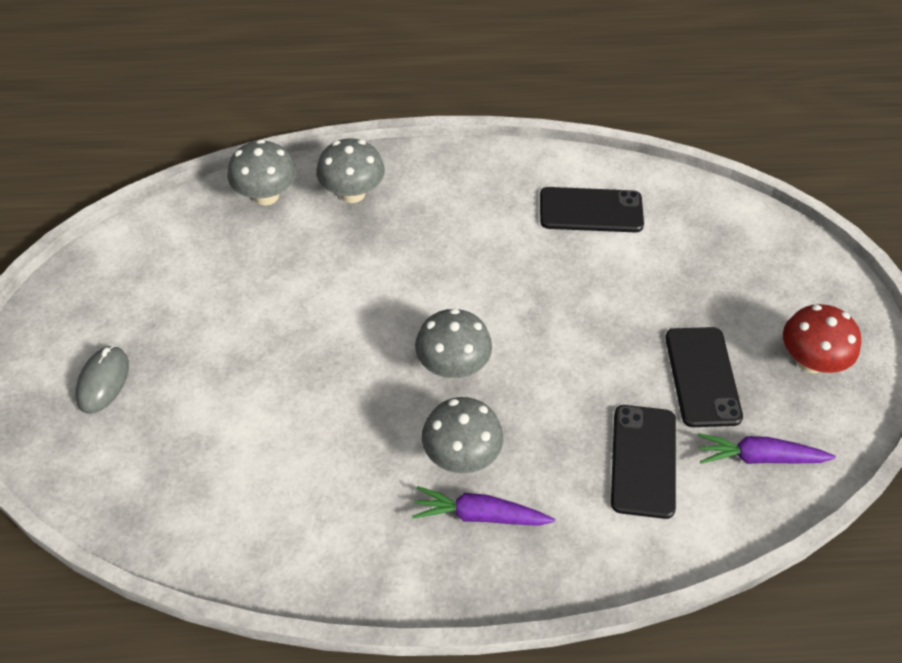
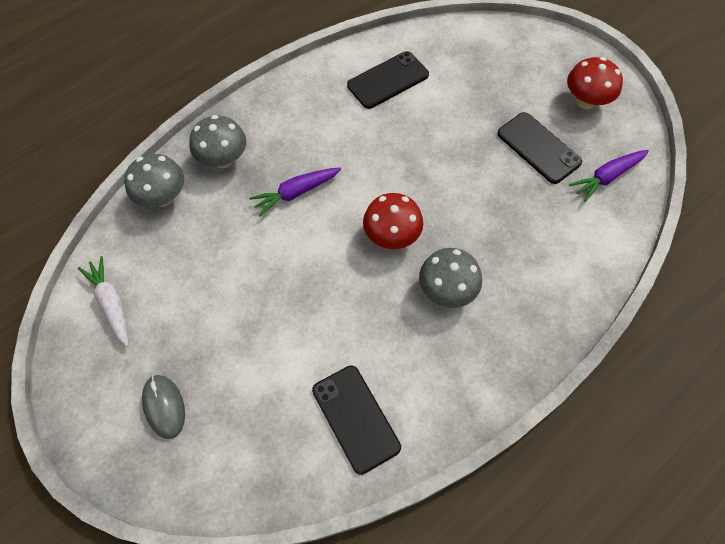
camera: 35 degrees left, 10 degrees up
purple carrot [412,486,555,526] -> purple carrot moved to [249,168,341,216]
grey mushroom [415,308,492,379] -> red mushroom [363,193,423,249]
black phone [611,405,676,519] -> black phone moved to [312,365,401,475]
none -> white carrot [78,256,129,347]

